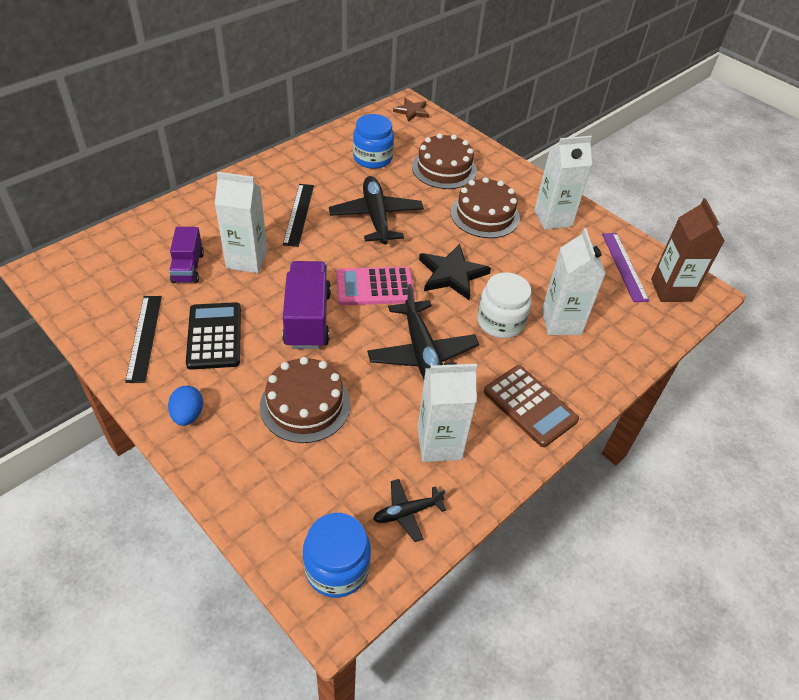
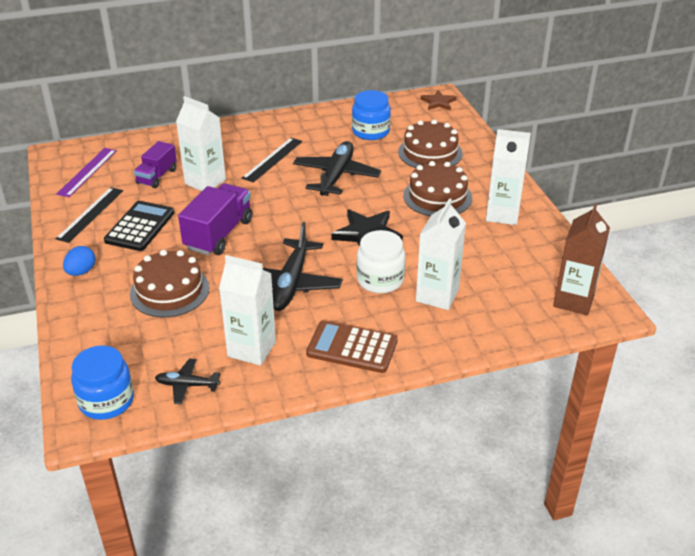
camera: 30 degrees right, 10 degrees down
pink calculator [336,267,415,305] -> none
brown calculator [484,365,579,447] -> brown calculator turned 120 degrees clockwise [306,320,398,373]
purple ruler [602,233,649,302] -> purple ruler moved to [56,148,117,197]

